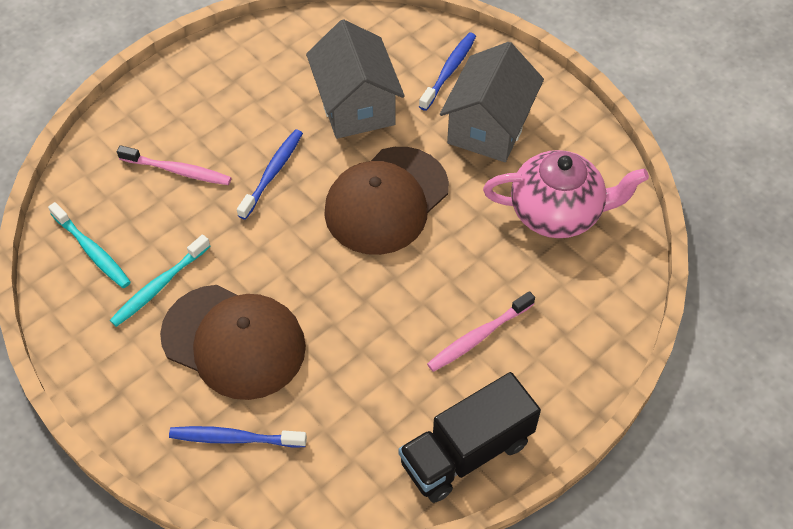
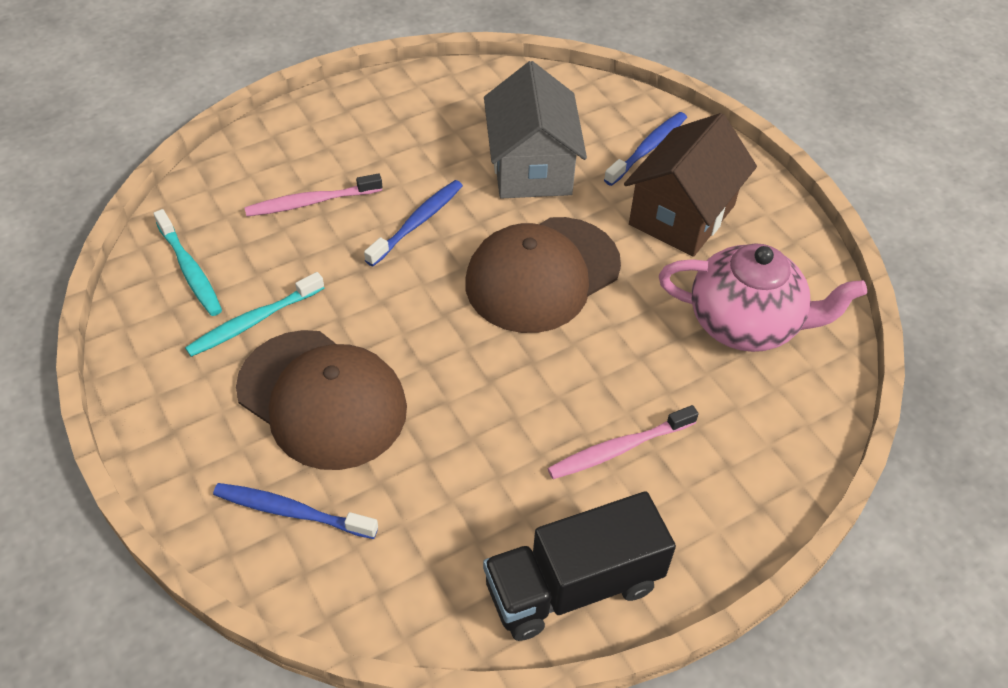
camera: 10 degrees right, 5 degrees down
pink toothbrush [117,145,232,185] -> pink toothbrush turned 135 degrees clockwise [244,173,382,217]
grey house [440,42,544,162] -> brown house [624,113,757,257]

